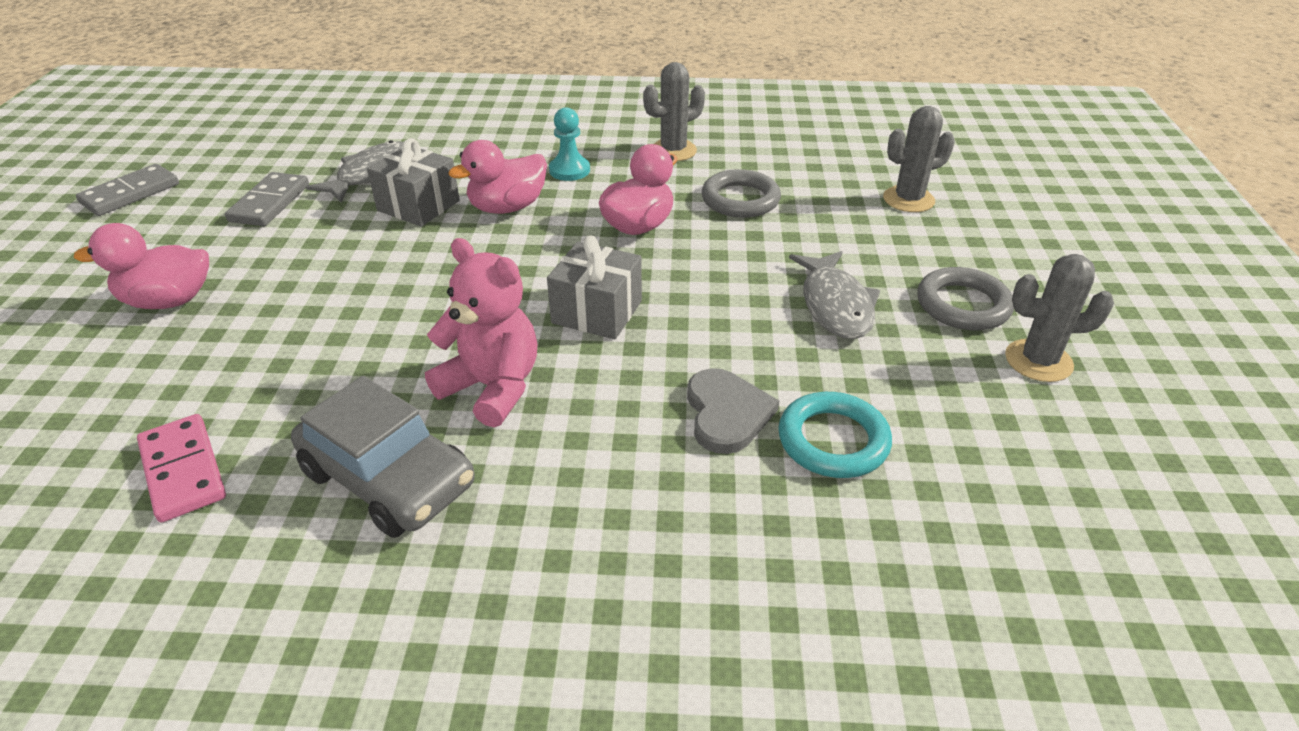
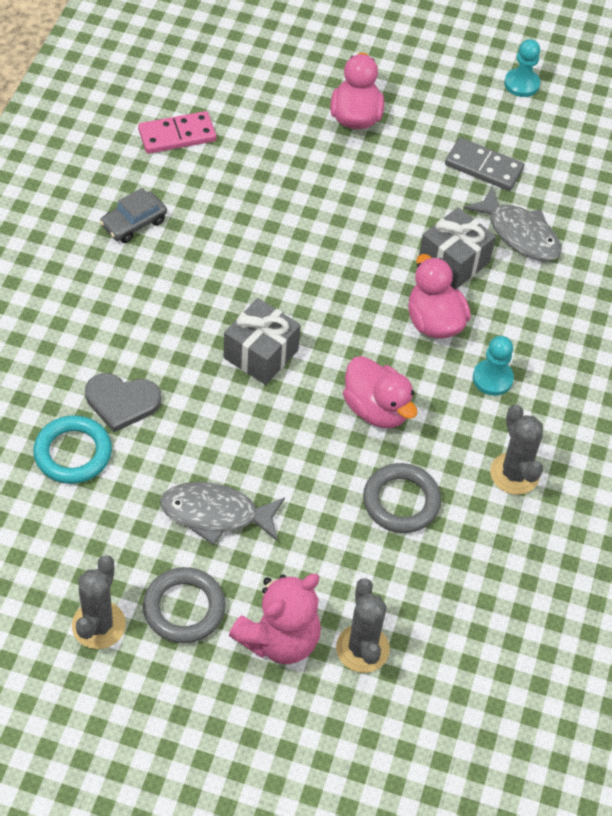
camera: 100 degrees right, 15 degrees up
grey domino [76,164,179,216] -> turquoise pawn [504,39,540,97]
grey car [291,376,475,538] -> grey car [100,188,167,243], size x0.58
pink teddy bear [425,238,537,427] -> pink teddy bear moved to [229,574,321,664]

